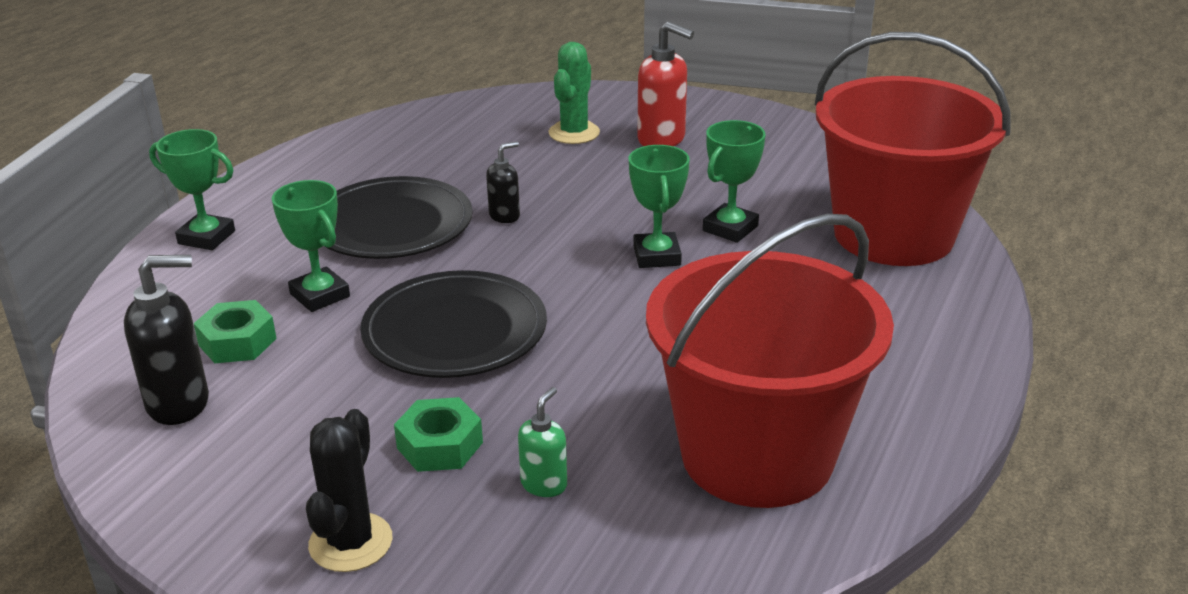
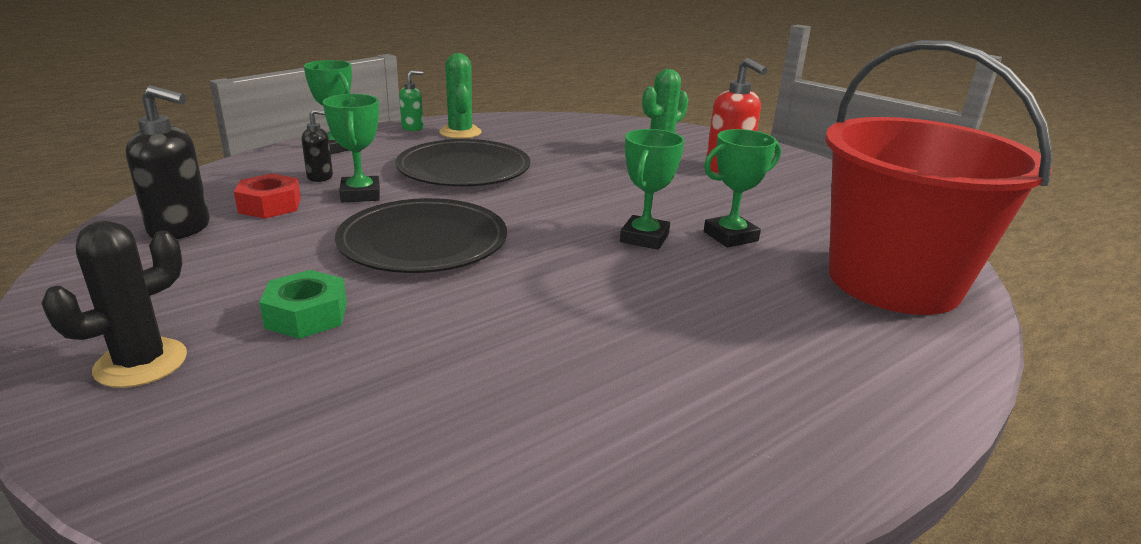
camera: 25 degrees right, 5 degrees down
green nut [194,300,277,363] -> red nut [234,174,301,219]
black soap dispenser [486,141,520,223] -> black soap dispenser moved to [302,109,333,182]
green soap dispenser [518,387,567,497] -> green soap dispenser moved to [399,70,423,131]
red bucket [646,214,894,508] -> none
none -> green cactus [439,53,482,139]

